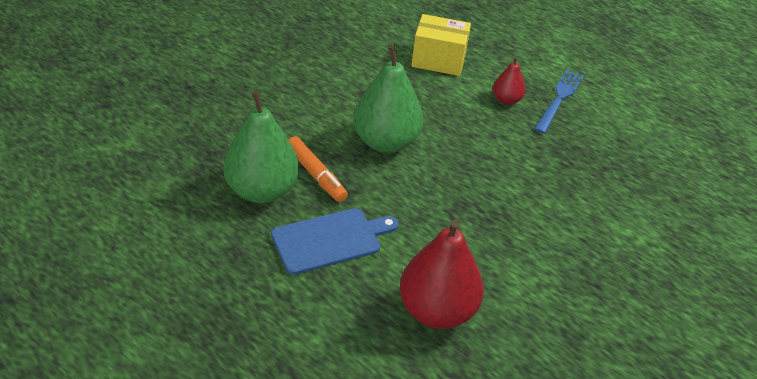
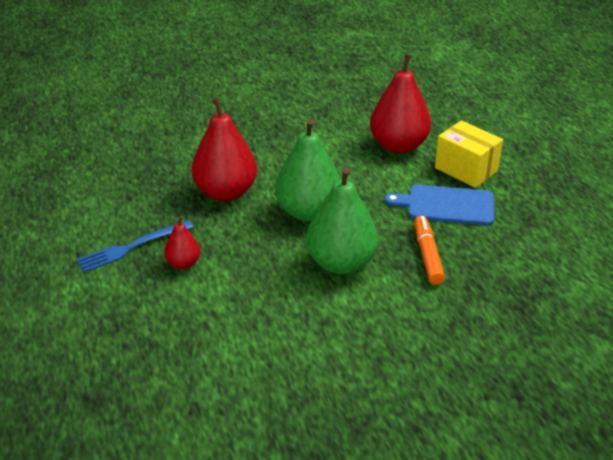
camera: 145 degrees left, 5 degrees down
green pear [223,91,299,203] -> green pear moved to [275,119,341,221]
yellow box [411,14,471,76] -> yellow box moved to [435,120,503,188]
none -> red pear [192,97,257,201]

